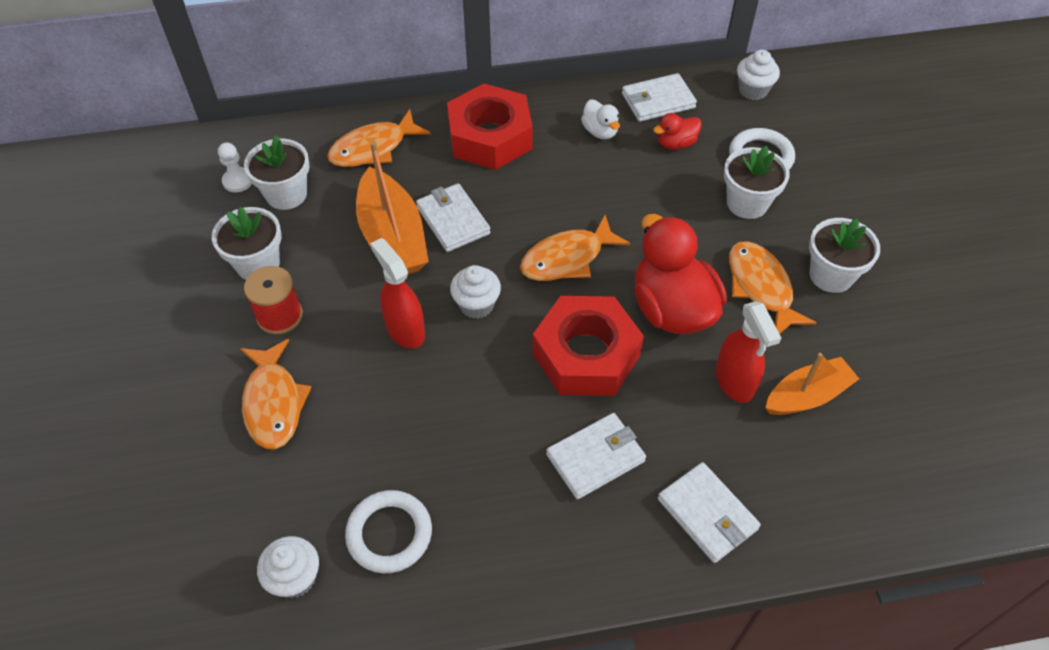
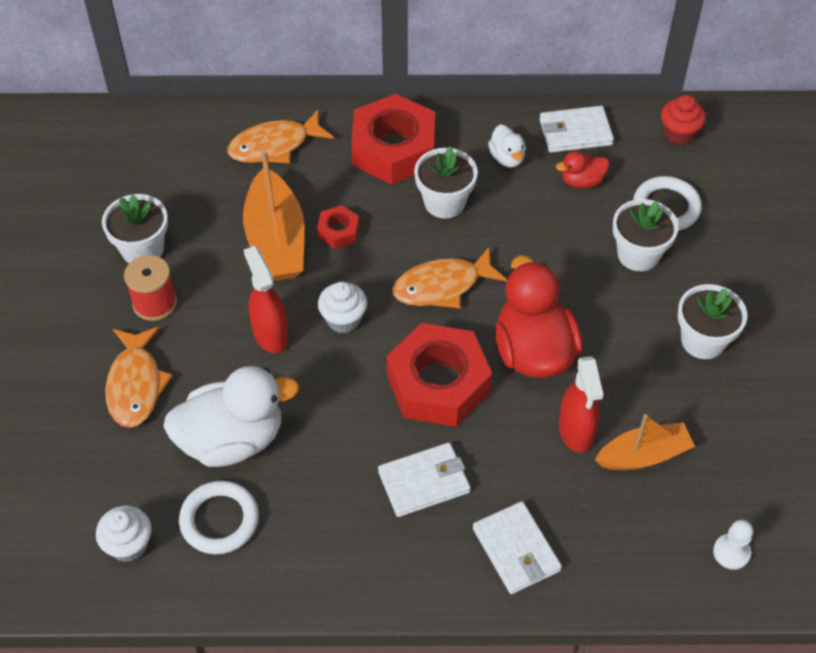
camera: 10 degrees right, 0 degrees up
white pawn [218,142,252,192] -> white pawn moved to [713,520,753,570]
white flower pot [244,135,310,210] -> white flower pot moved to [414,146,478,219]
white wallet [416,183,491,252] -> red nut [317,205,359,249]
orange fish [729,241,817,334] -> none
white cupcake [737,50,780,100] -> red cupcake [661,95,706,145]
none -> white duck [163,366,299,467]

